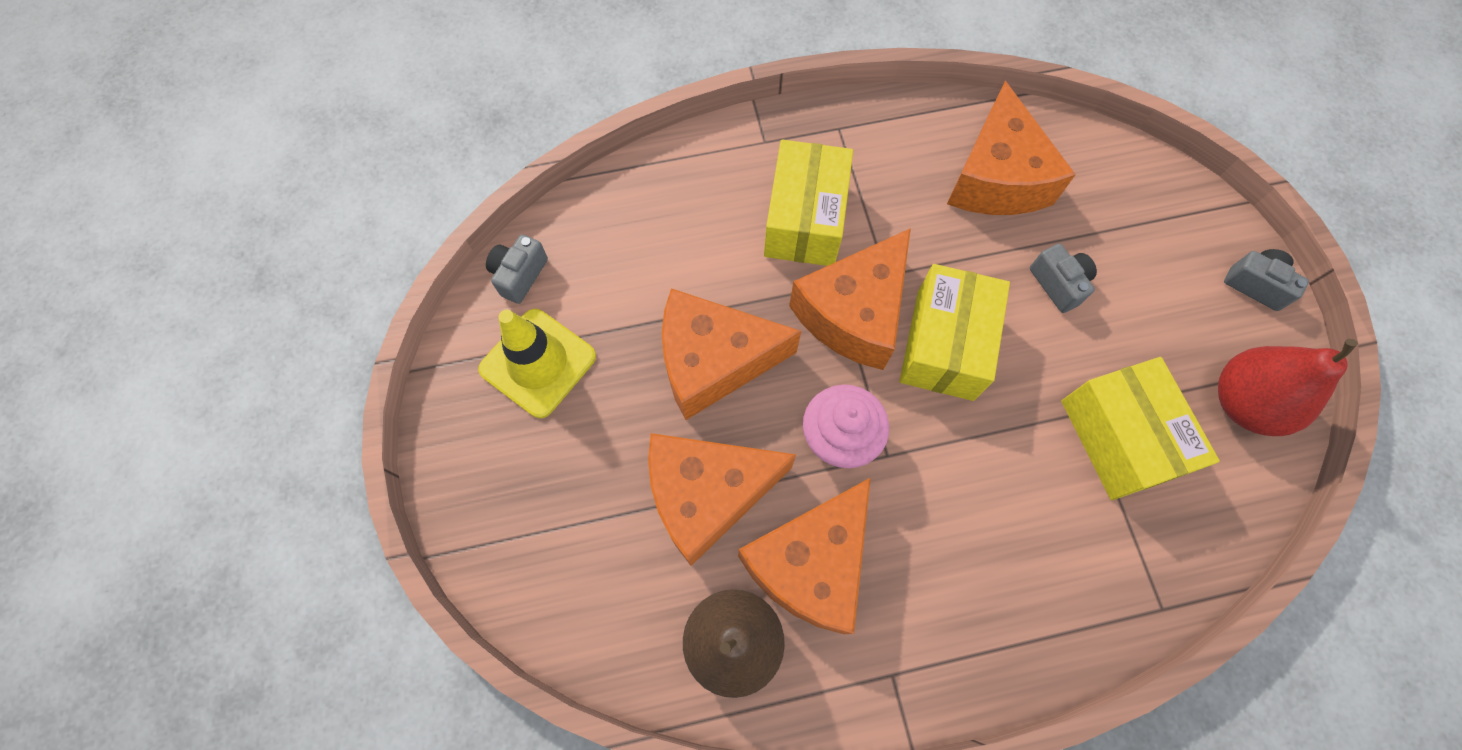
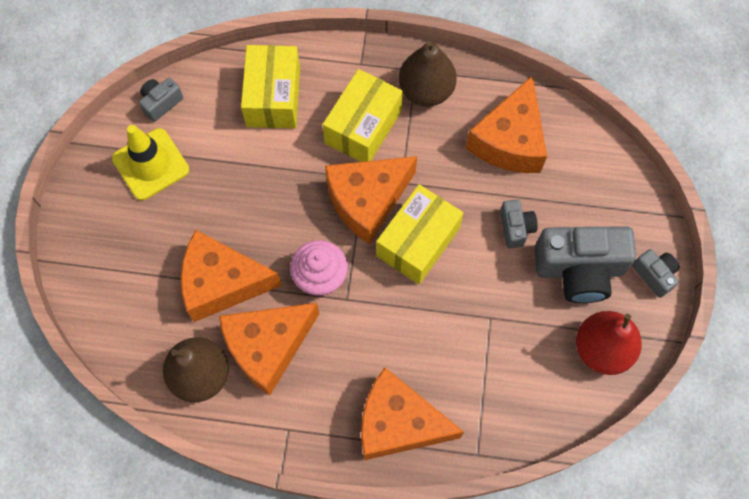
camera: 20 degrees right, 0 degrees up
orange cheese [662,288,801,420] -> orange cheese moved to [361,367,464,460]
yellow box [1061,357,1220,500] -> yellow box moved to [241,45,300,129]
none -> brown pear [399,40,457,107]
none -> grey camera [534,226,636,303]

